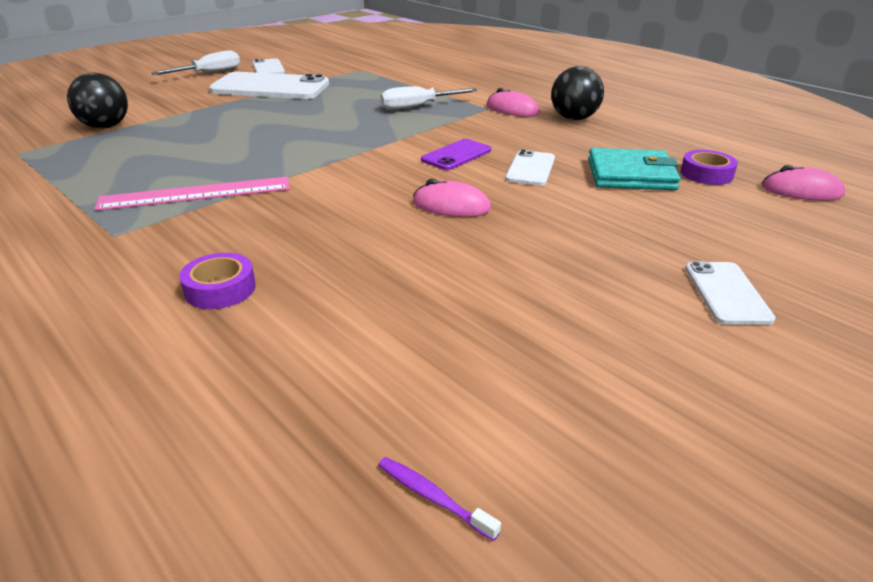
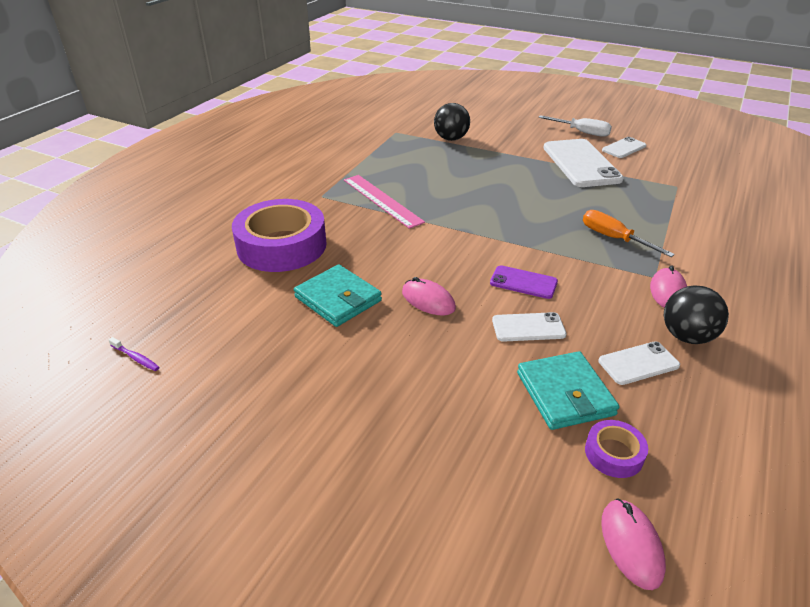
camera: 70 degrees right, 5 degrees up
purple tape [179,253,256,309] -> purple tape [232,199,327,272], size x2.30
purple toothbrush [379,457,501,541] -> purple toothbrush turned 105 degrees clockwise [109,337,160,371]
white screwdriver [380,86,478,110] -> orange screwdriver [583,210,675,257]
pink mouse [413,179,491,217] -> pink mouse turned 45 degrees counterclockwise [402,277,456,316]
white phone [685,261,776,325] -> white phone moved to [598,341,680,385]
none -> turquoise wallet [294,265,382,327]

